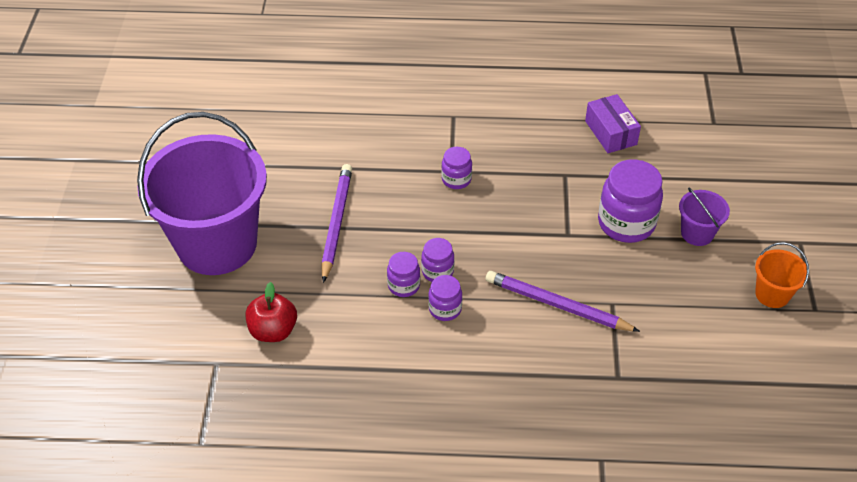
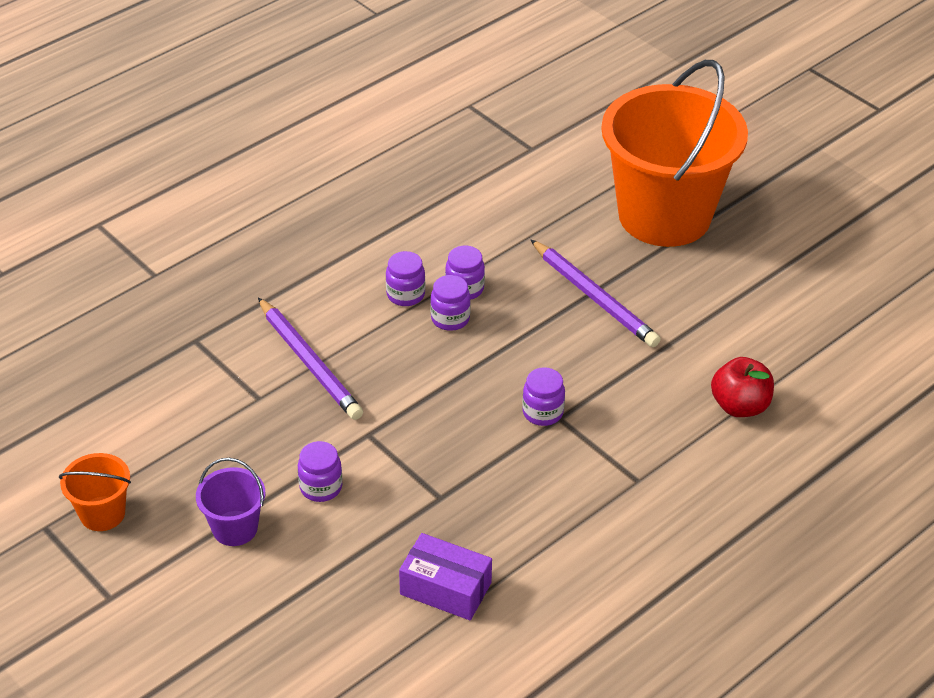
camera: 135 degrees right, 5 degrees down
purple bucket [137,112,267,275] -> orange bucket [601,60,748,247]
red apple [245,282,297,342] -> red apple moved to [711,357,774,417]
purple pencil [486,271,640,332] -> purple pencil turned 75 degrees clockwise [258,297,363,420]
purple jar [598,159,663,243] -> purple jar [298,441,342,502], size x0.53

